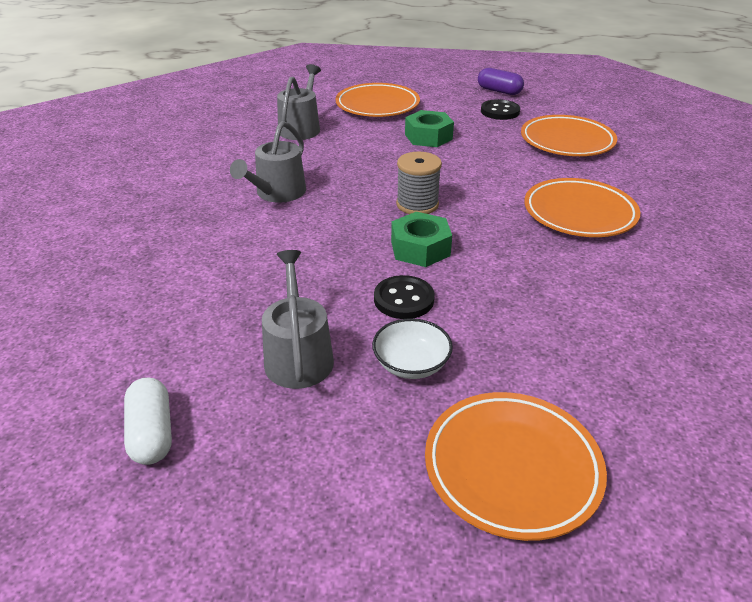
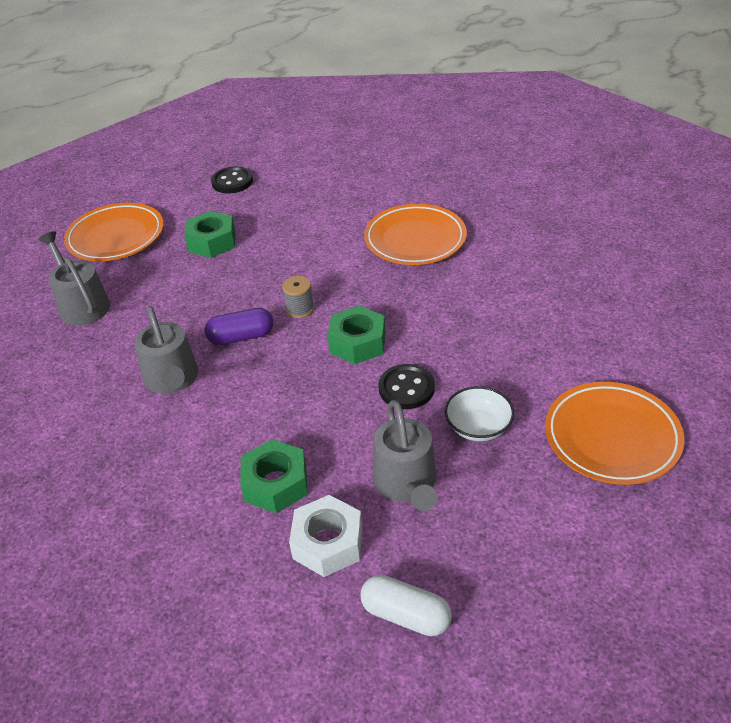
camera: 45 degrees left, 5 degrees up
grey watering can [262,250,334,389] -> grey watering can turned 135 degrees counterclockwise [373,400,437,511]
grey spool [396,152,442,214] -> grey spool [282,276,314,318], size x0.66
purple capsule [478,68,524,95] -> purple capsule moved to [205,308,273,345]
orange plate [521,115,617,156] -> none
none -> green nut [240,439,308,513]
none -> white nut [289,495,362,577]

